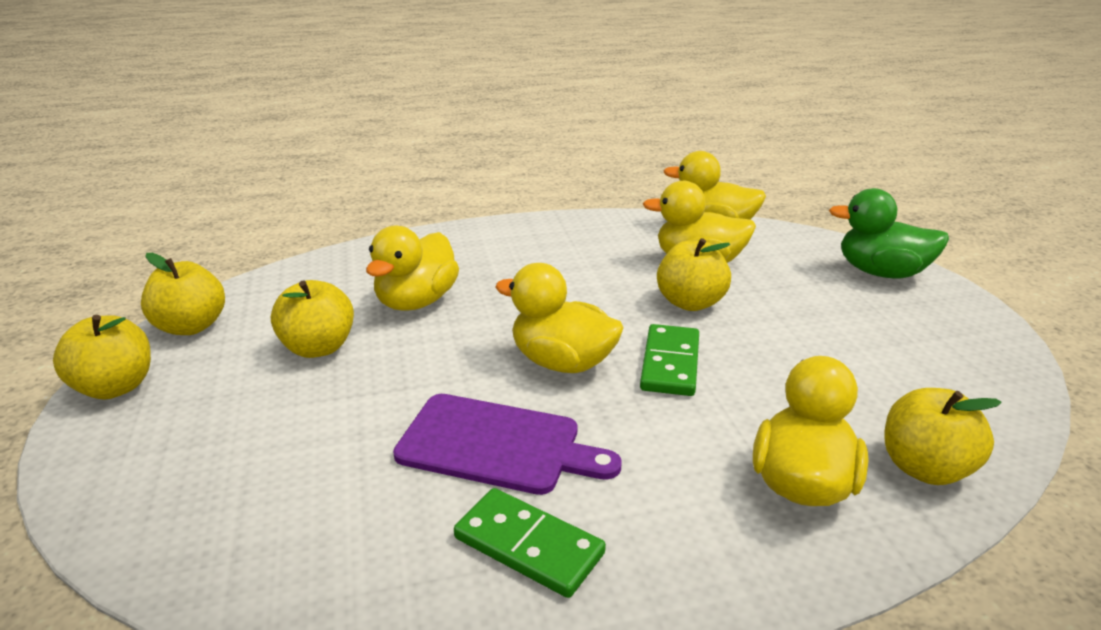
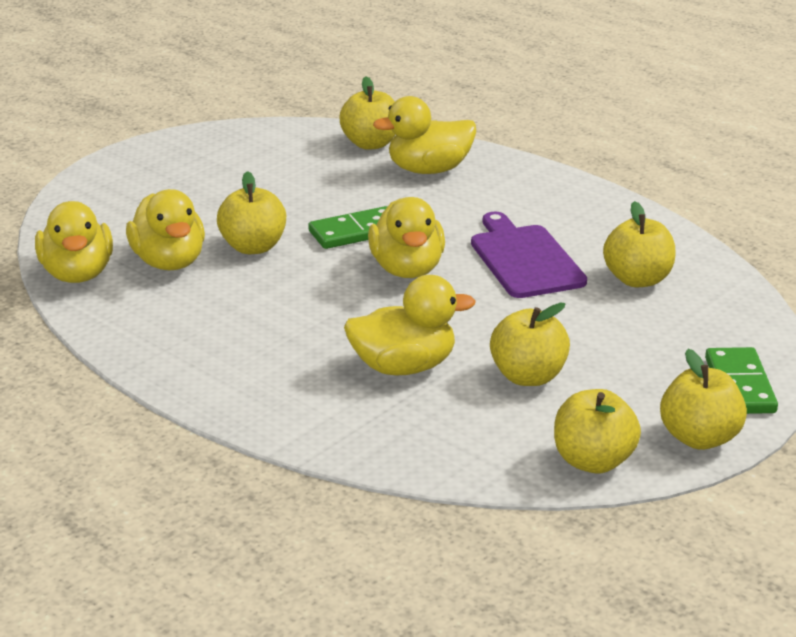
camera: 125 degrees left, 0 degrees up
green domino [454,488,606,598] -> green domino moved to [705,347,778,414]
green duck [829,188,949,279] -> none
none -> yellow apple [603,201,675,287]

